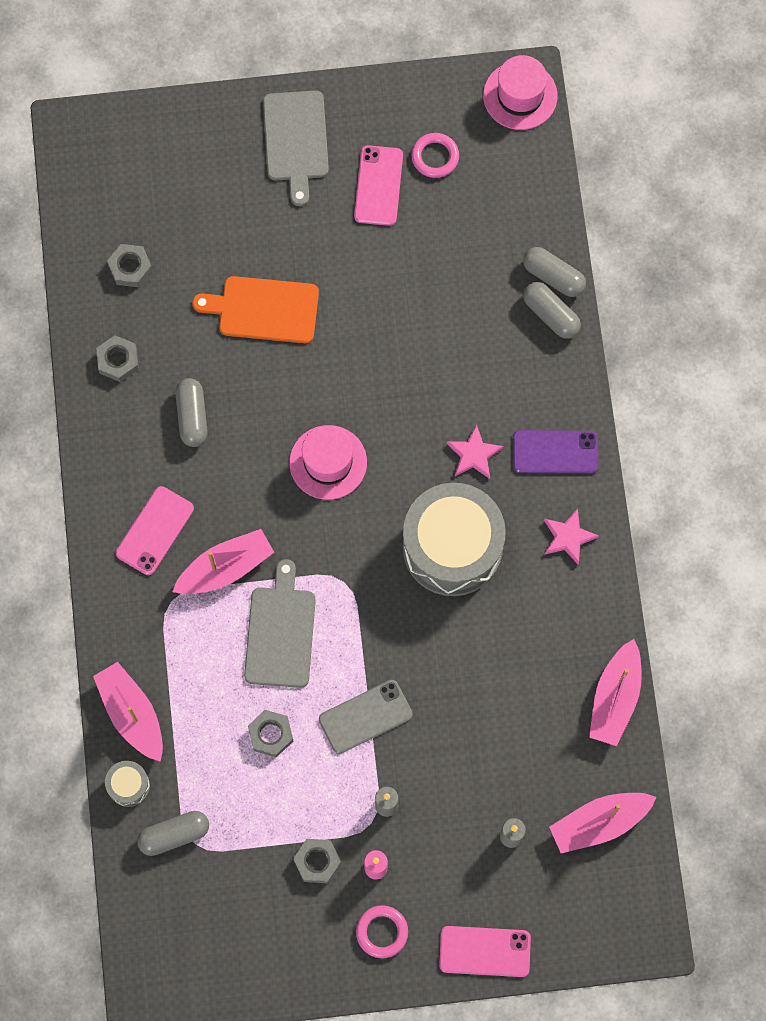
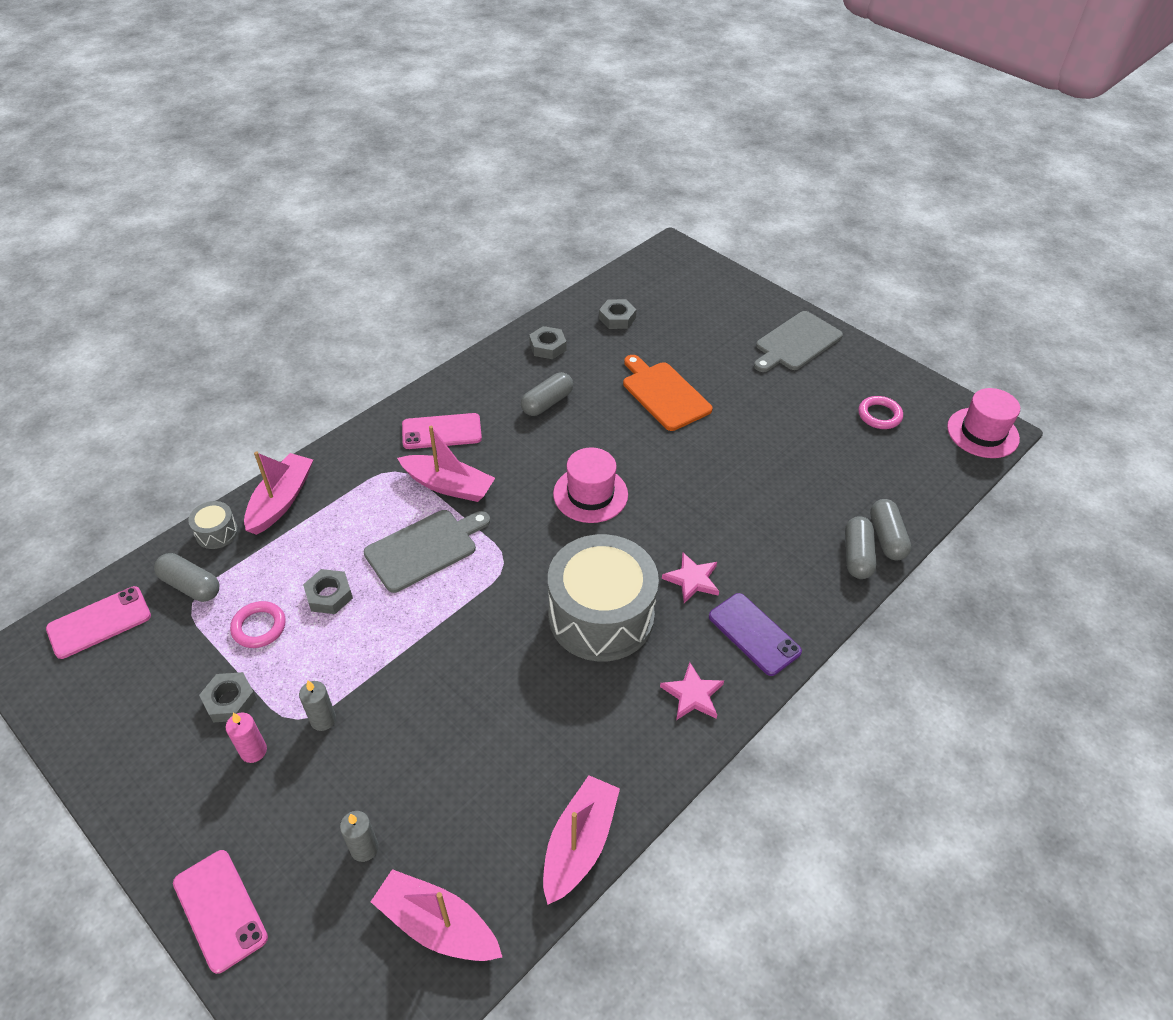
camera: 50 degrees right, 25 degrees down
grey phone [319,680,413,754] -> none
pink phone [354,145,403,226] -> pink phone moved to [46,586,151,659]
pink ring [356,905,408,958] -> pink ring moved to [230,601,286,648]
pink boat [589,639,642,746] -> pink boat turned 135 degrees clockwise [543,775,620,905]

